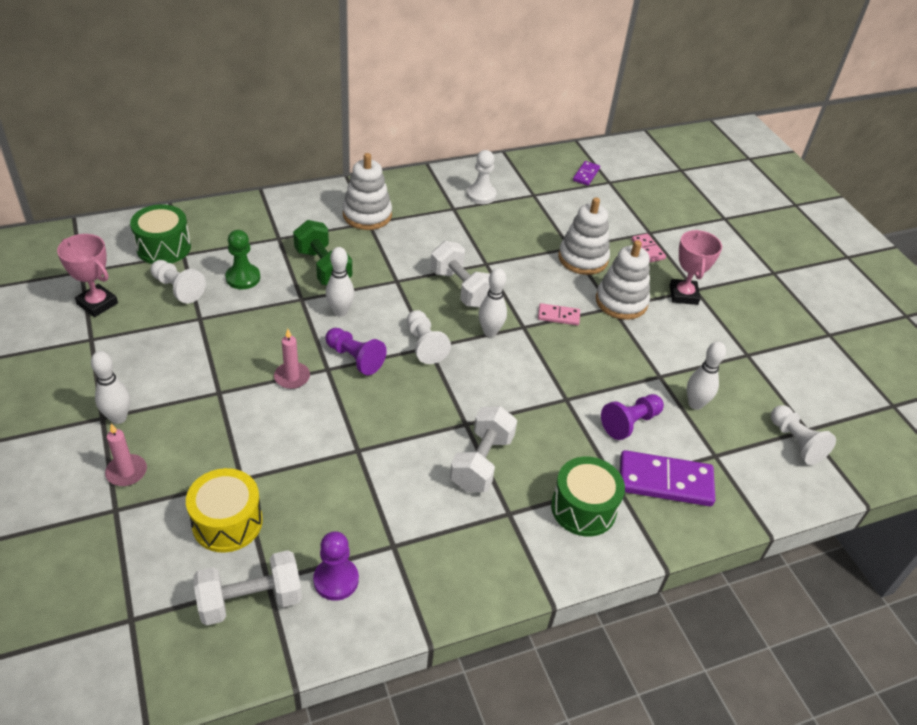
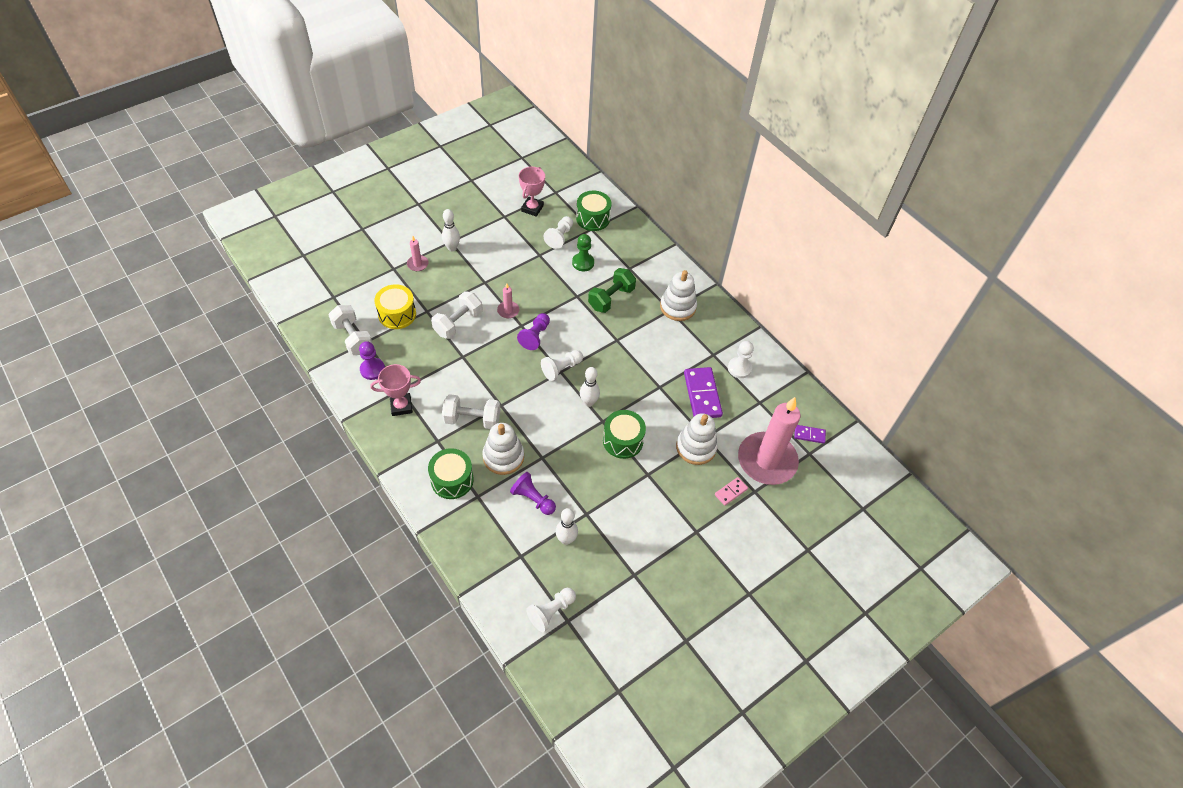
camera: 75 degrees right, 10 degrees up
white bowling pin [326,247,354,317] -> none
white dumbbell [430,241,490,308] -> white dumbbell moved to [431,291,483,339]
pink domino [538,303,580,325] -> green drum [603,410,646,459]
white stacking toy [596,240,650,320] -> white stacking toy moved to [482,423,524,475]
purple domino [620,450,715,506] -> purple domino moved to [684,367,723,418]
pink trophy [670,230,722,305] -> pink trophy moved to [370,364,421,416]
none -> pink candle [738,397,801,485]

